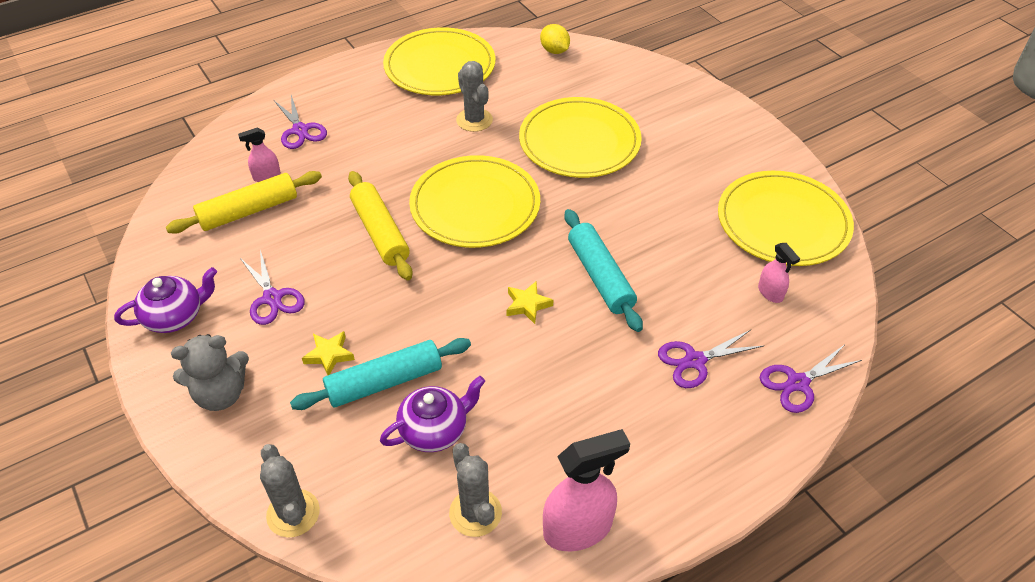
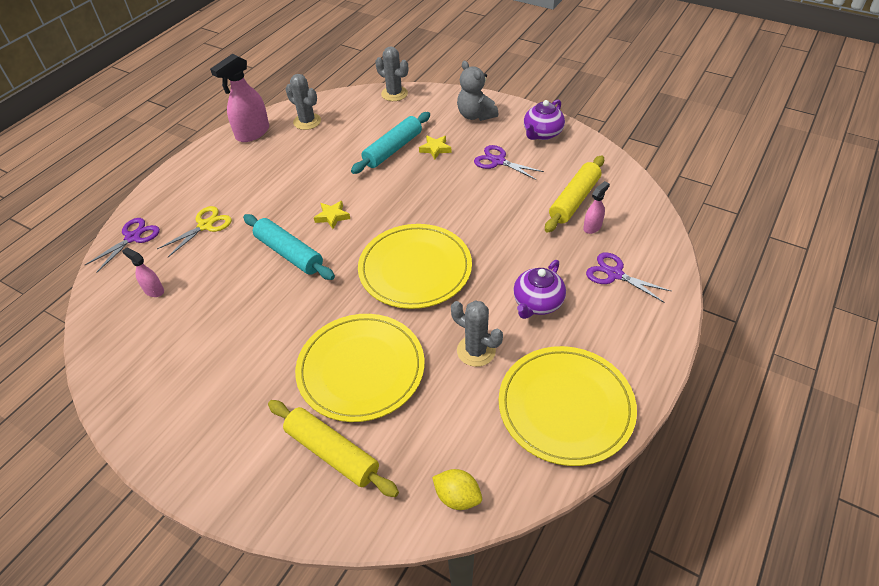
camera: 155 degrees right, 0 degrees up
grey teddy bear [171,334,249,411] -> grey teddy bear turned 75 degrees counterclockwise [457,61,498,121]
yellow rolling pin [348,171,412,280] -> yellow rolling pin moved to [268,400,399,497]
purple teapot [380,376,485,452] -> purple teapot moved to [513,260,566,319]
purple scissors [658,330,763,388] -> yellow scissors [157,206,232,257]
yellow plate [718,171,854,266] -> none

